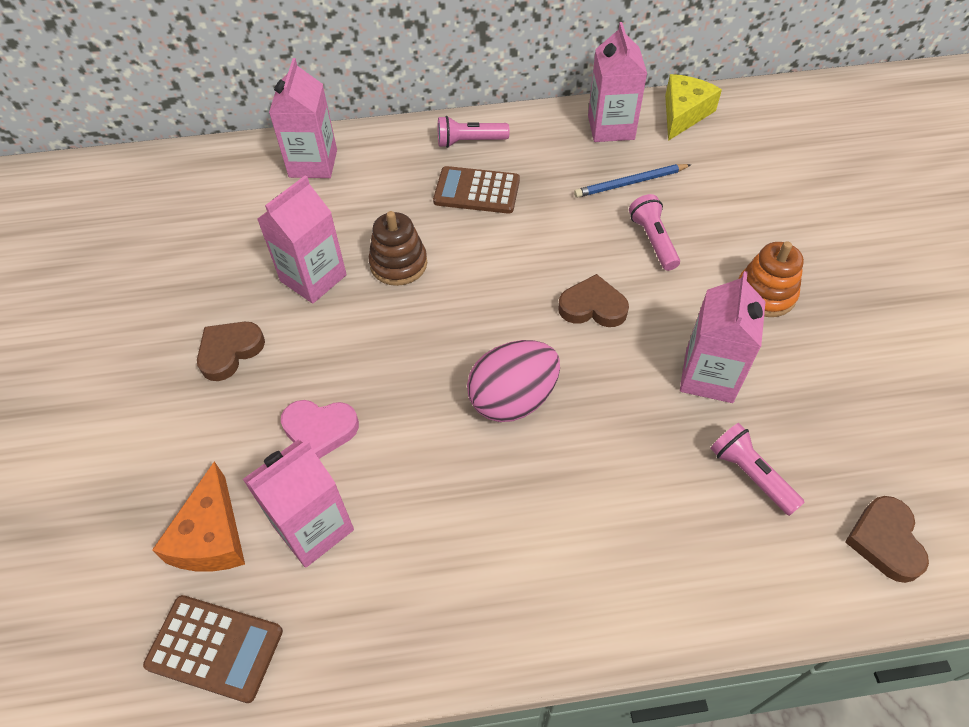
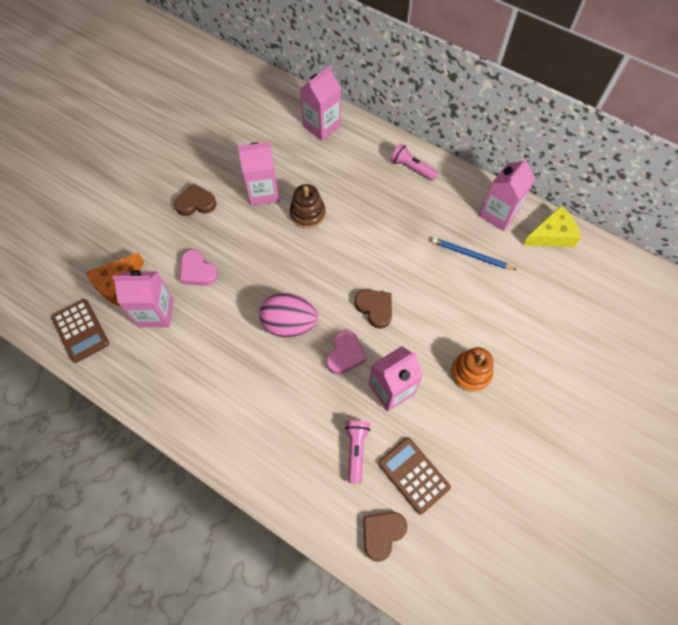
camera: 40 degrees right, 10 degrees up
brown calculator [433,166,520,214] -> brown calculator moved to [378,438,451,515]
pink flashlight [629,194,680,271] -> none
none -> pink heart [326,330,366,375]

